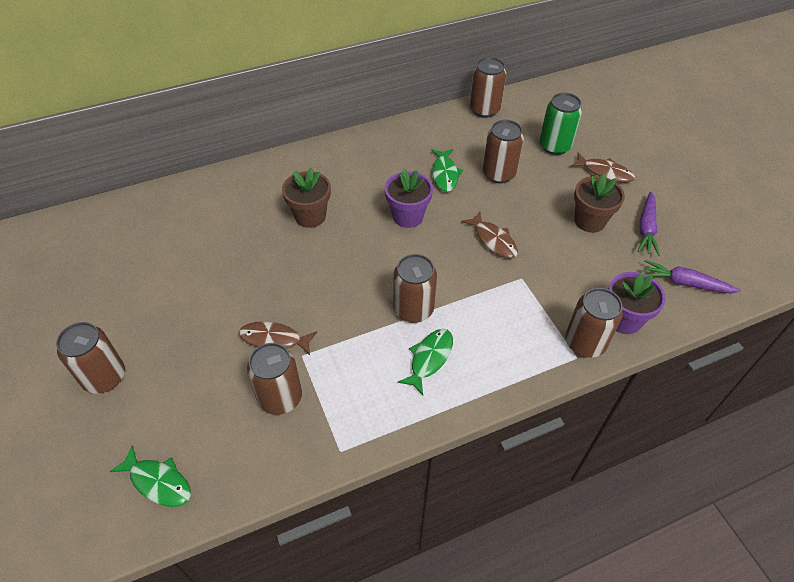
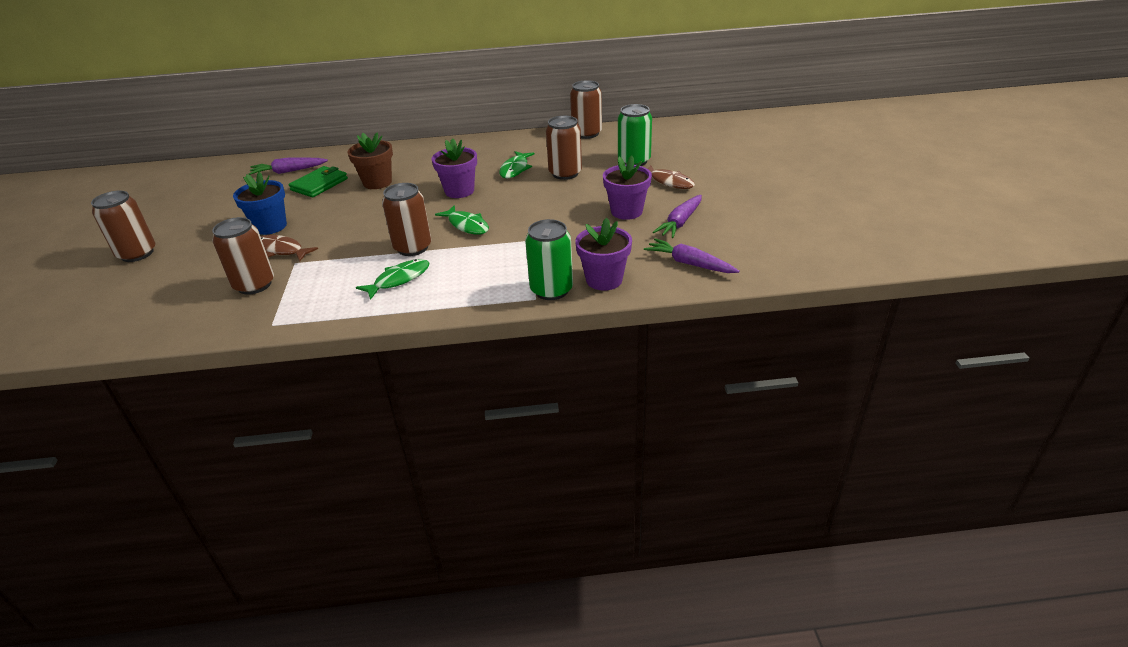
camera: 20 degrees right, 15 degrees down
green fish [109,446,191,507] -> green fish moved to [435,205,489,234]
brown fish [461,212,518,259] -> none
brown can [565,288,623,358] -> green can [525,219,573,300]
brown flower pot [574,173,625,233] -> purple flower pot [603,156,652,220]
none -> blue flower pot [233,171,287,235]
none -> purple carrot [249,157,328,175]
none -> green wallet [289,166,348,197]

